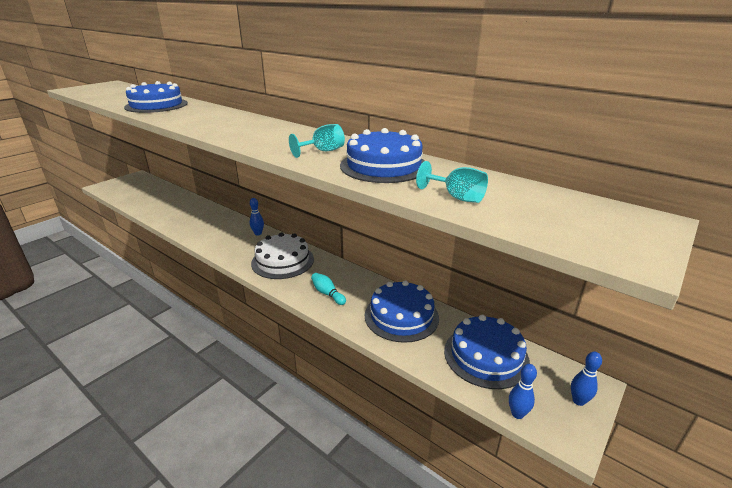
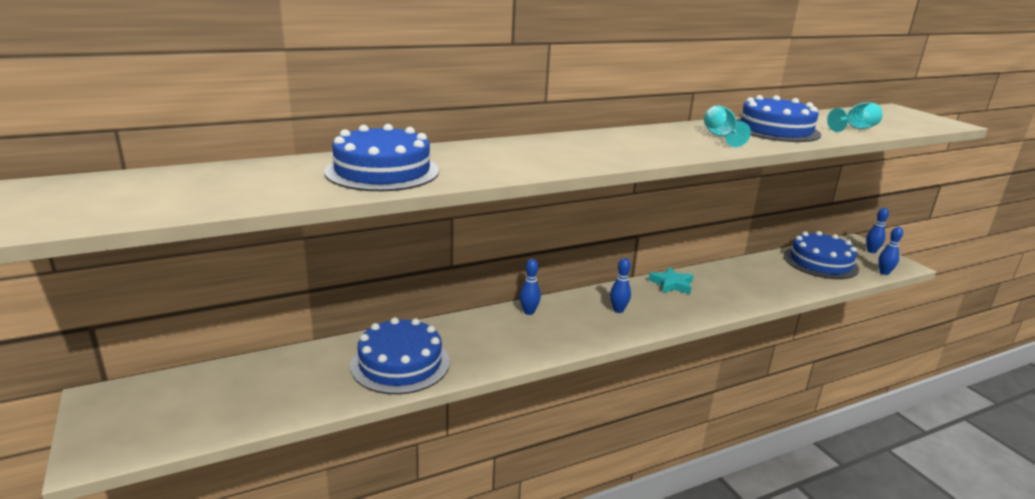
camera: 65 degrees left, 5 degrees down
white cake [251,232,314,279] -> blue bowling pin [610,258,631,313]
turquoise bowling pin [311,273,346,305] -> none
blue cake [365,280,439,343] -> blue cake moved to [351,317,450,394]
none -> turquoise star [649,267,694,294]

